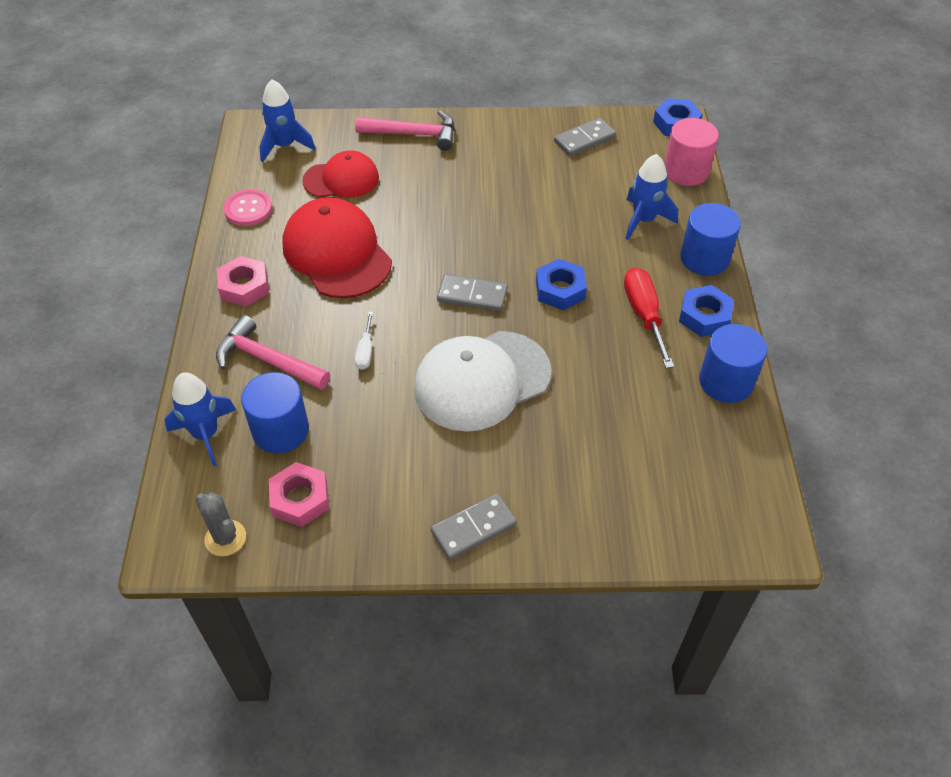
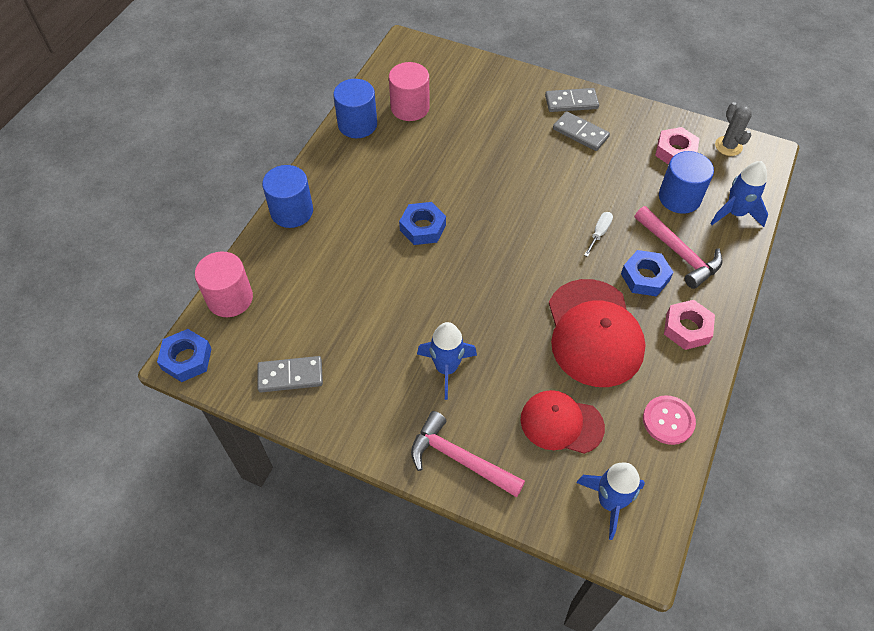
camera: 155 degrees left, 5 degrees up
white cap [414,331,552,432] -> none
grey domino [437,274,508,311] -> grey domino moved to [553,111,610,151]
red screwdriver [624,267,674,368] -> none
blue rocket [626,154,678,240] -> blue rocket moved to [417,322,477,400]
blue nut [679,285,734,337] -> blue nut moved to [621,250,674,296]
none -> pink cylinder [389,62,430,121]

